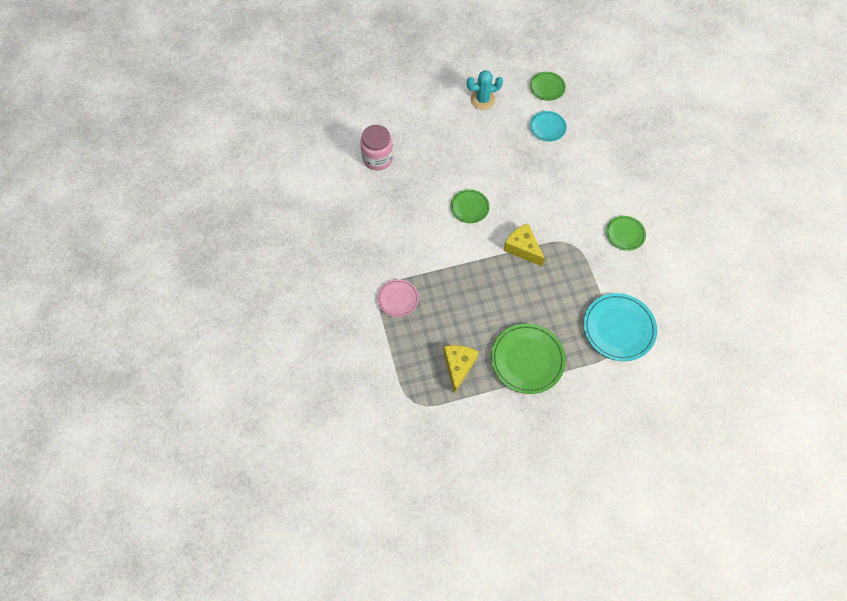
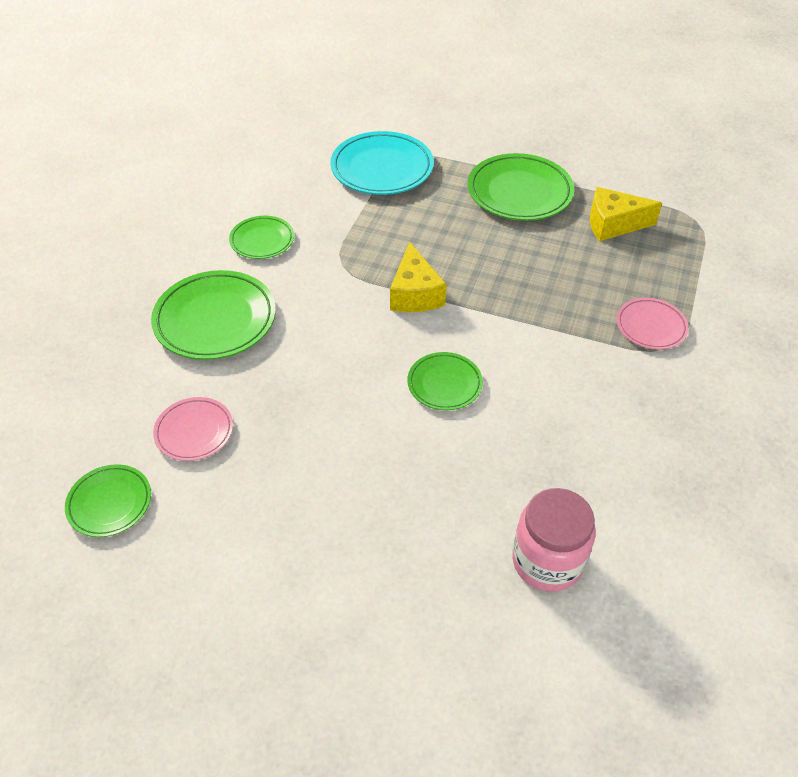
camera: 145 degrees left, 15 degrees down
yellow cheese [444,345,478,394] -> yellow cheese turned 45 degrees clockwise [590,187,662,241]
turquoise cactus [467,70,503,110] -> none
turquoise plate [530,111,567,142] -> pink plate [153,397,233,461]
none -> green plate [151,270,276,360]

